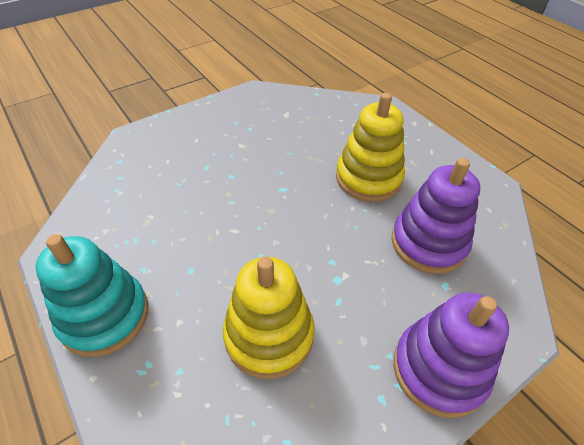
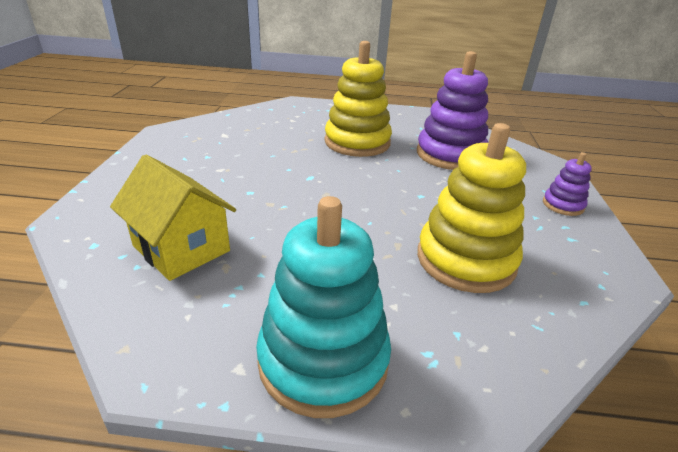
camera: 50 degrees left, 15 degrees down
purple stacking toy [393,292,509,418] -> purple stacking toy [543,152,592,216], size x0.49
none -> yellow house [110,155,236,281]

